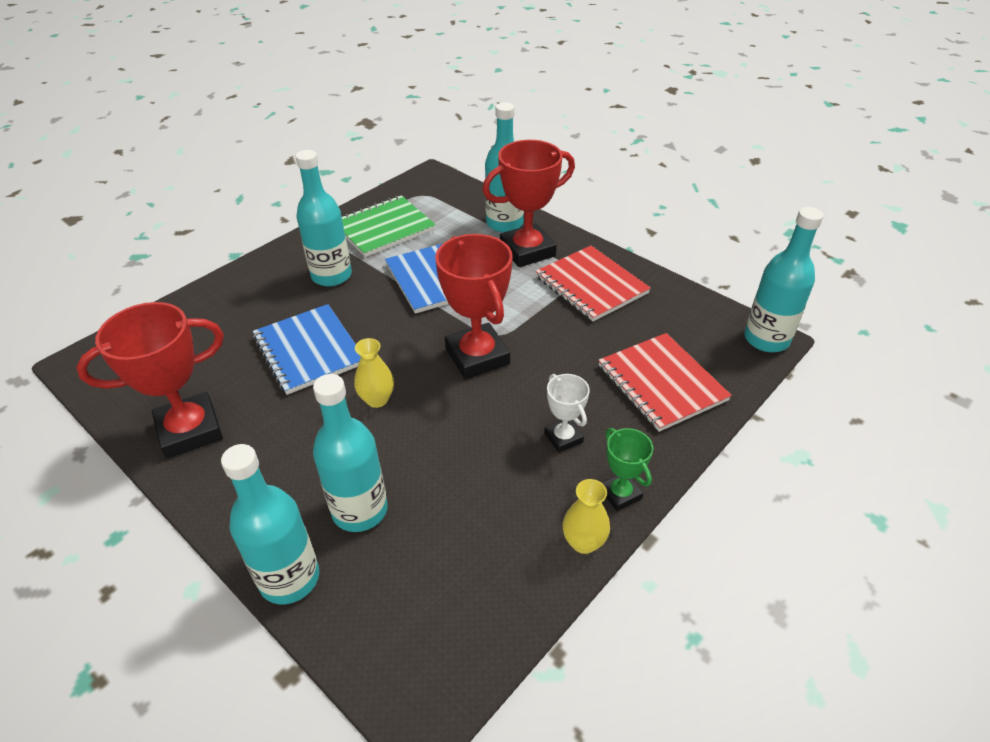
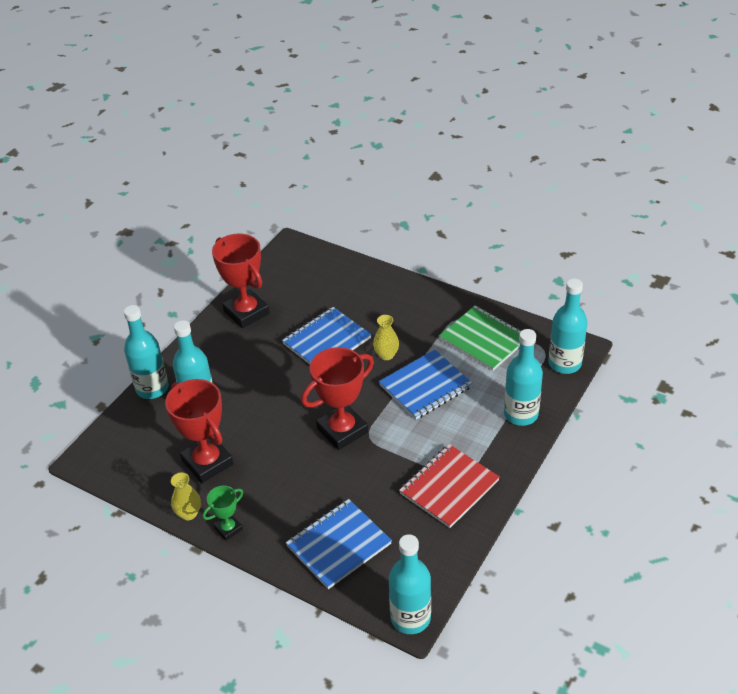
camera: 80 degrees right, 0 degrees up
turquoise bottle [296,150,352,286] -> turquoise bottle moved to [548,278,588,374]
yellow vase [354,338,394,408] -> yellow vase moved to [373,315,399,360]
red trophy [483,140,575,267] -> red trophy moved to [165,379,234,483]
white trophy [544,374,590,453] -> none
red notebook [598,333,732,432] -> blue notebook [286,499,392,589]

